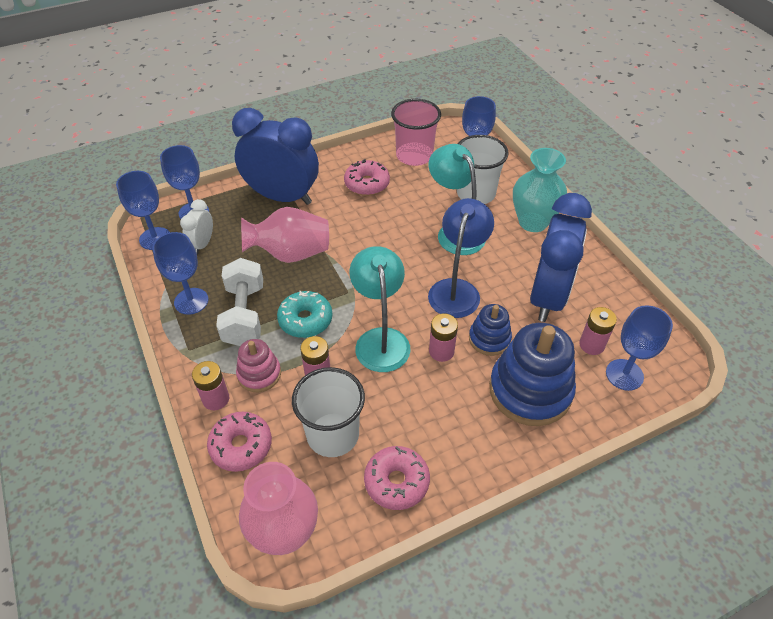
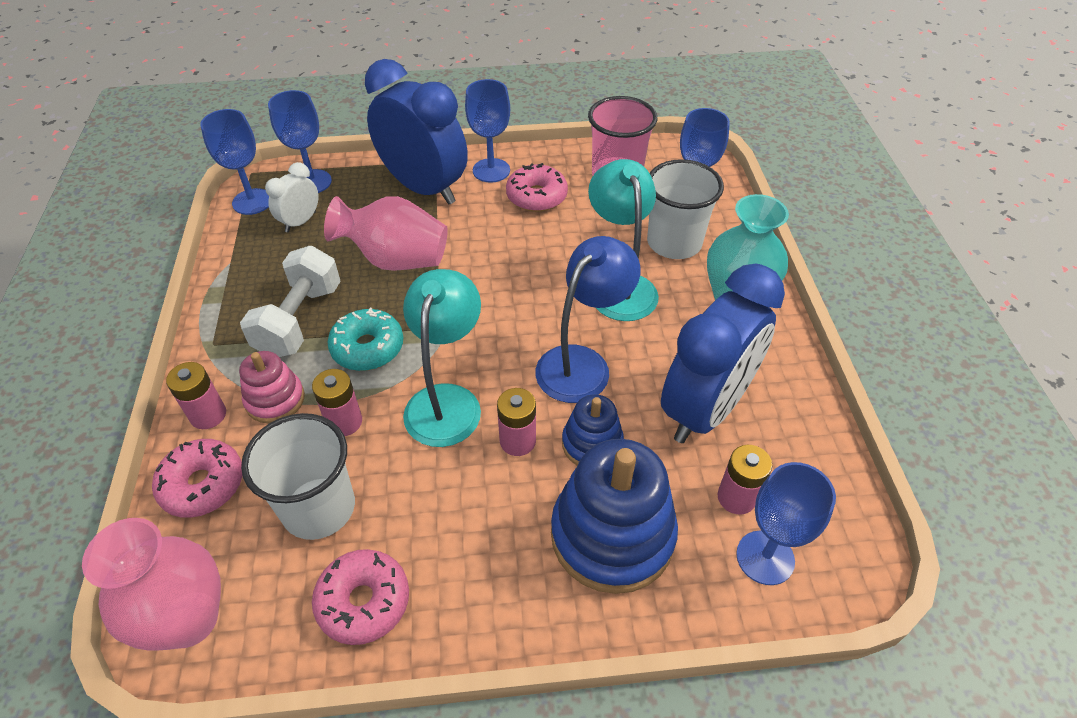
camera: 20 degrees right, 0 degrees up
blue goblet [152,232,209,315] -> blue goblet moved to [465,79,510,183]

